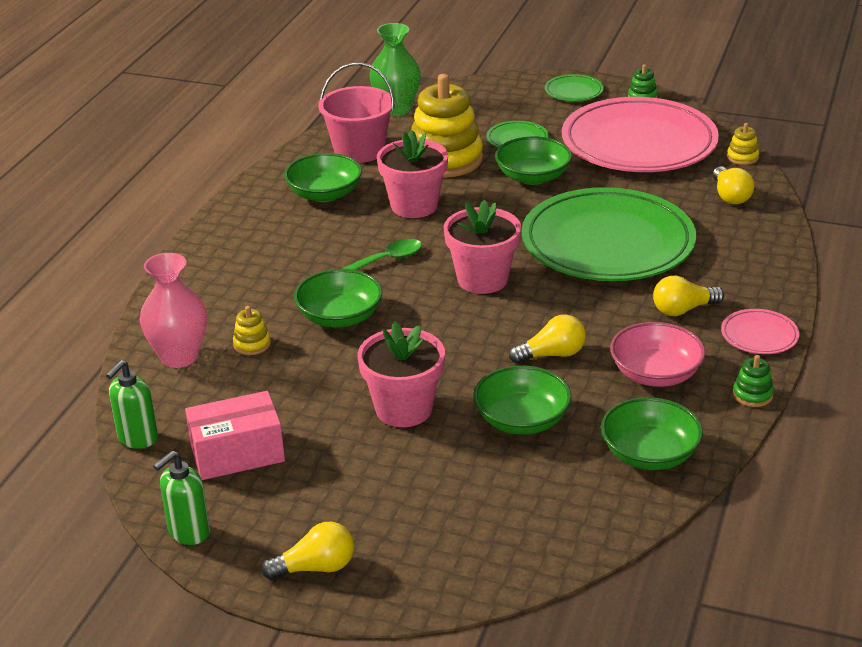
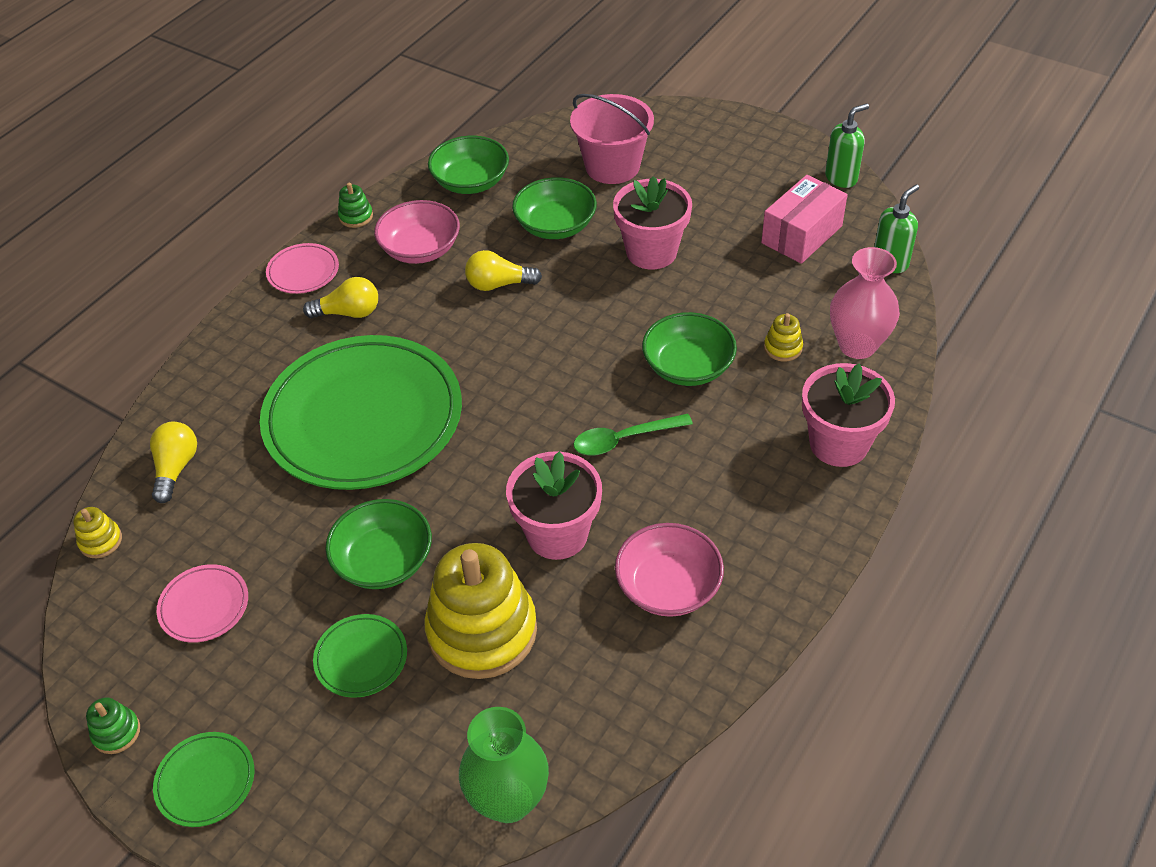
camera: 165 degrees left, 15 degrees up
pink box [185,391,285,480] -> pink box turned 45 degrees counterclockwise [761,175,848,264]
yellow light bulb [261,522,354,580] -> none
green bowl [284,153,362,202] -> pink bowl [615,523,724,617]
pink bucket [318,62,395,163] -> pink bucket moved to [570,94,654,184]
pink flower pot [444,200,521,294] -> pink flower pot moved to [802,363,895,467]
pink plate [562,97,719,172] -> pink plate [157,564,248,643], size x0.40

